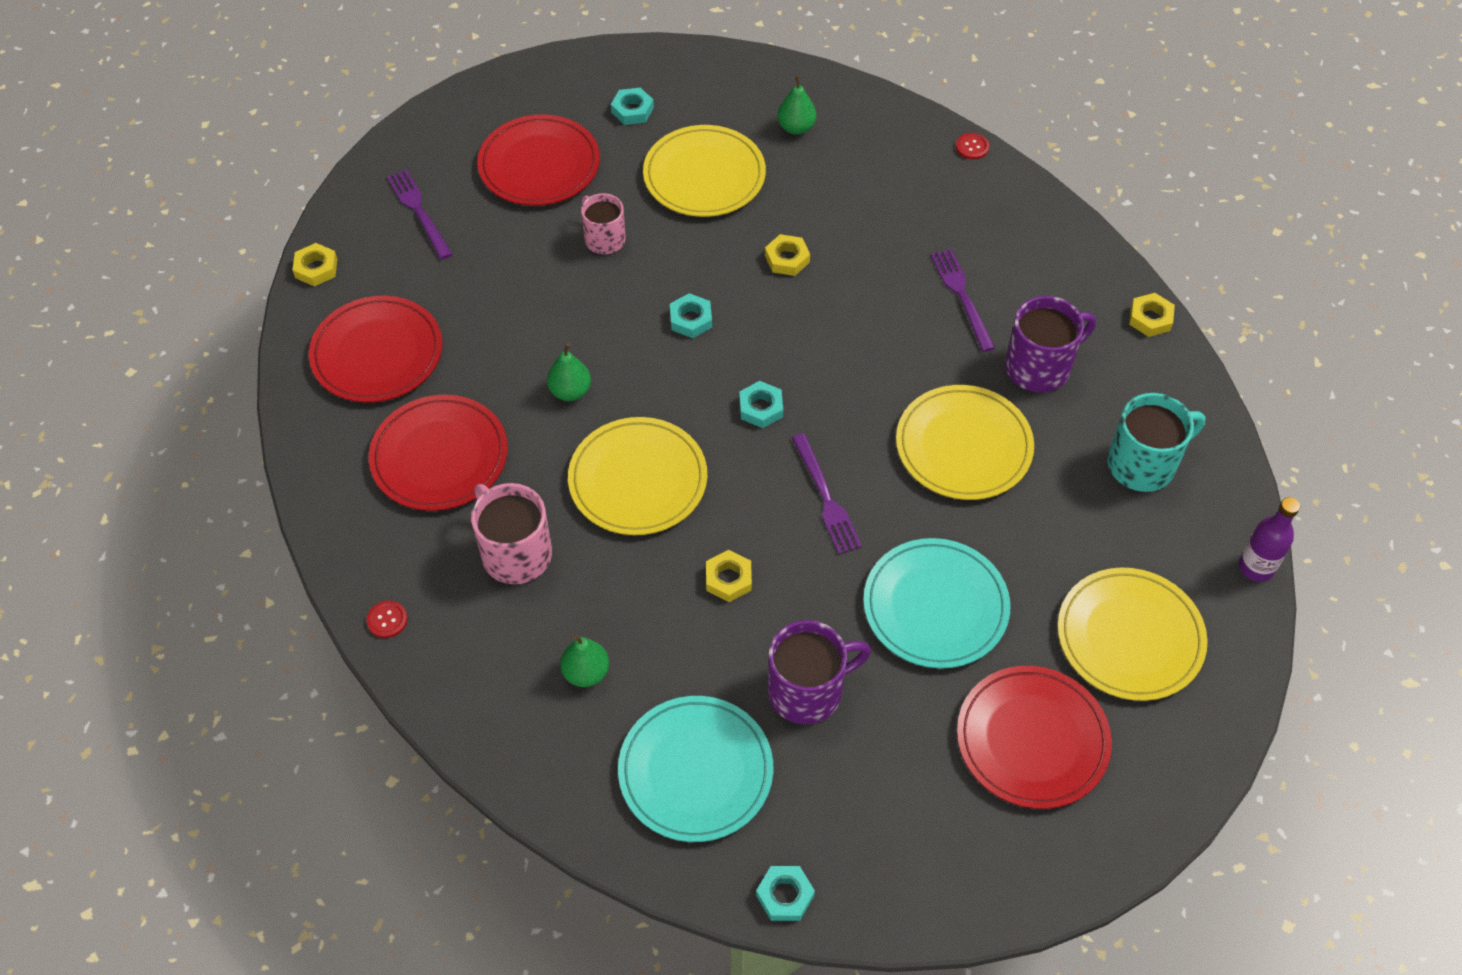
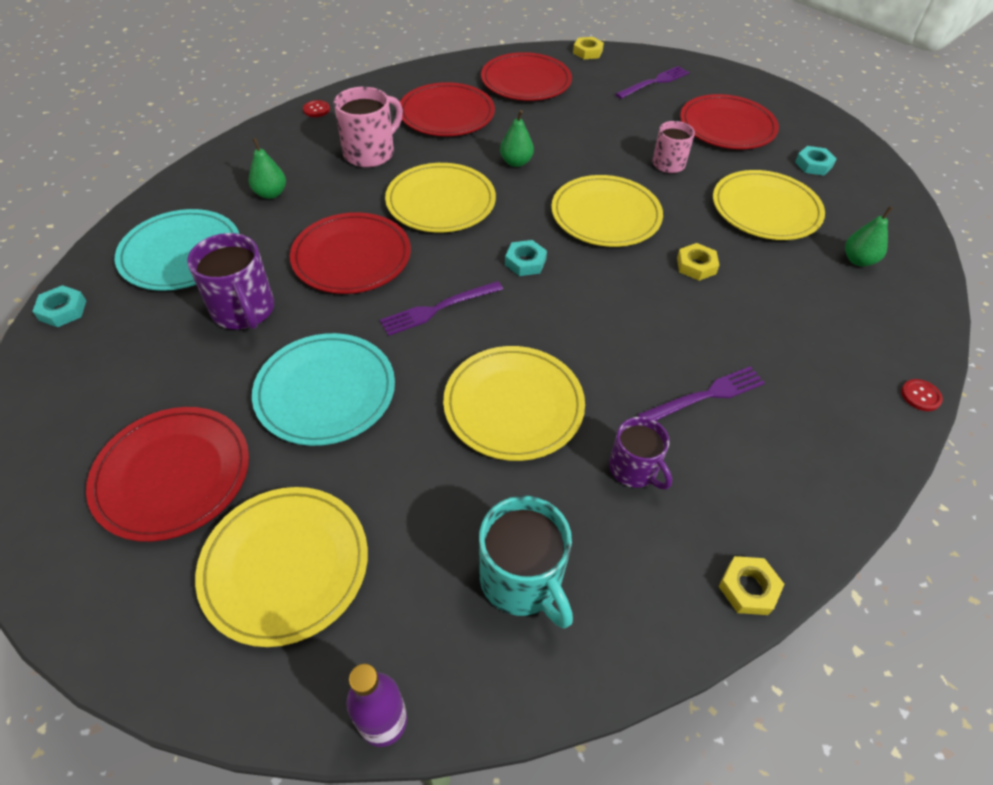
camera: 80 degrees right, 5 degrees down
turquoise nut [670,293,712,338] -> yellow plate [551,175,663,247]
yellow nut [706,550,752,602] -> red plate [290,212,411,294]
purple mug [1005,296,1096,393] -> purple mug [609,417,672,490], size x0.66

